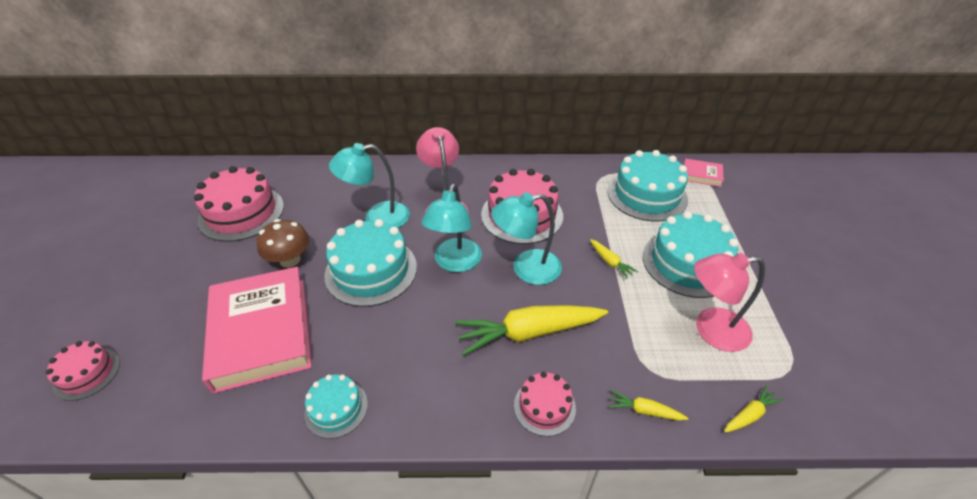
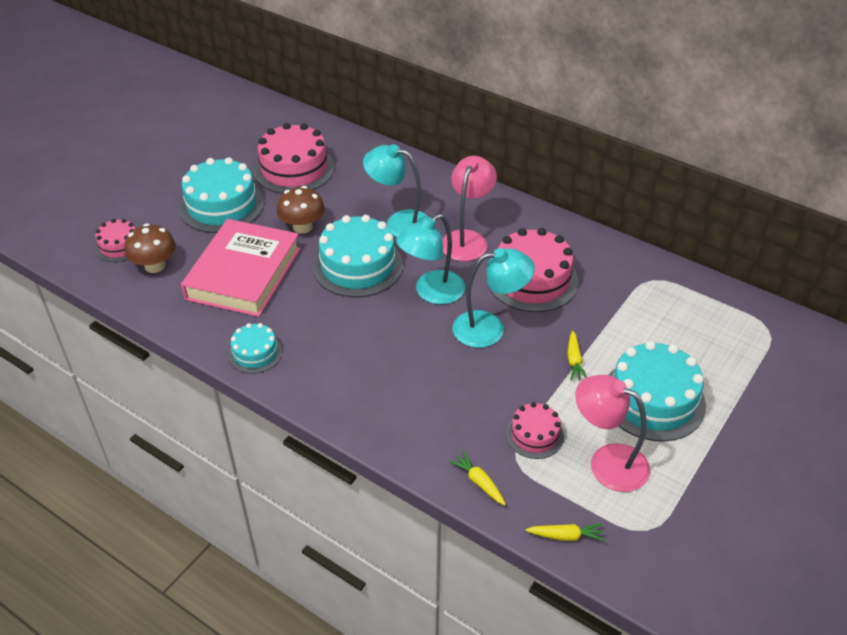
camera: 35 degrees right, 0 degrees up
yellow carrot [455,305,608,355] -> none
turquoise lamp [491,193,562,285] -> turquoise lamp turned 150 degrees clockwise [452,248,535,348]
pink cake [514,372,576,436] -> pink cake moved to [506,402,564,459]
turquoise cake [608,150,688,221] -> turquoise cake moved to [179,157,264,233]
pink book [683,158,724,187] -> none
none -> brown mushroom [125,223,176,273]

